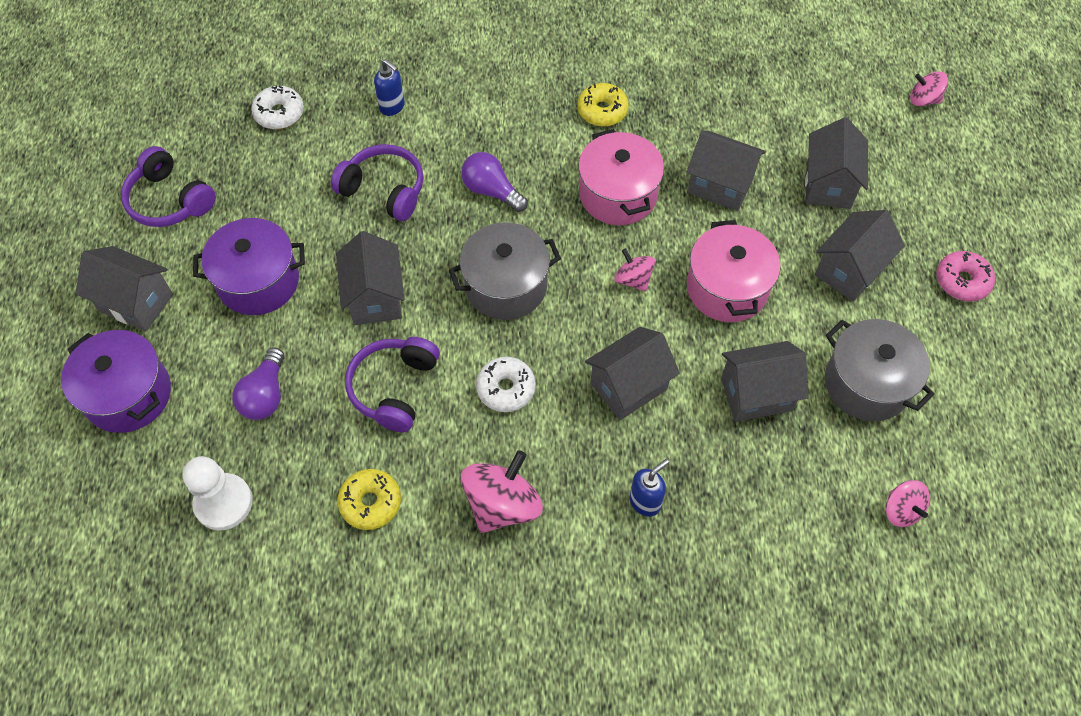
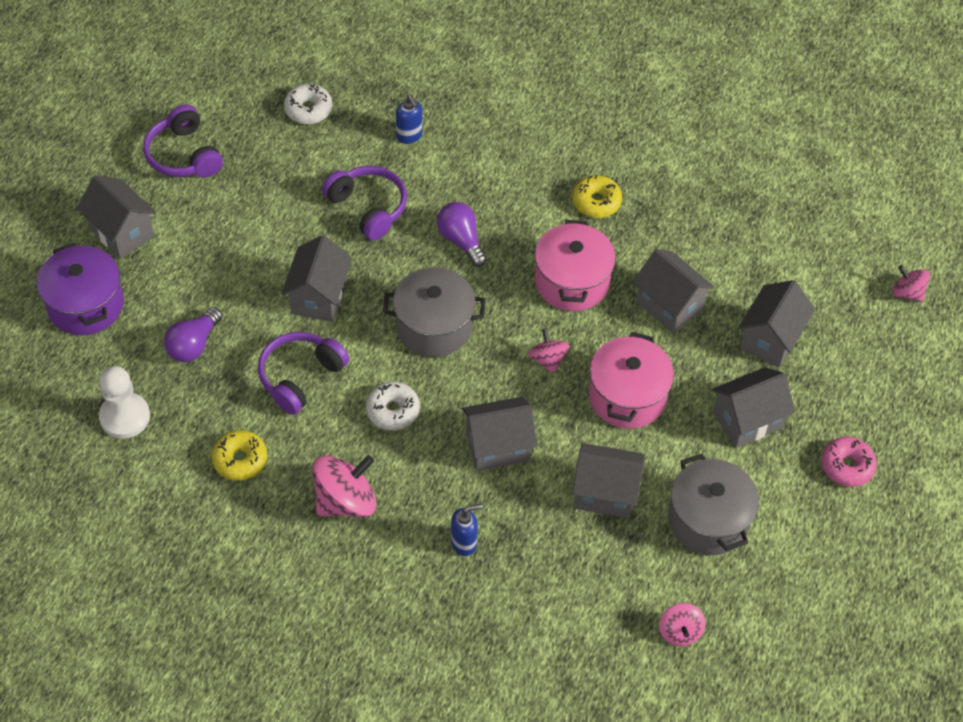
camera: 20 degrees right, 5 degrees down
purple pot [193,218,305,315] -> none

